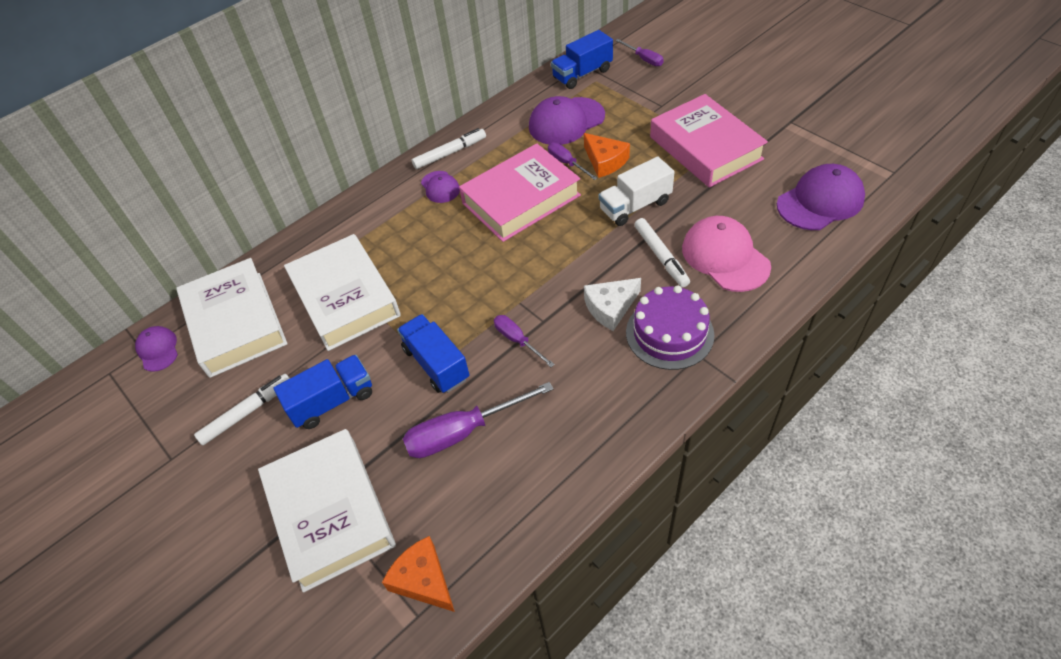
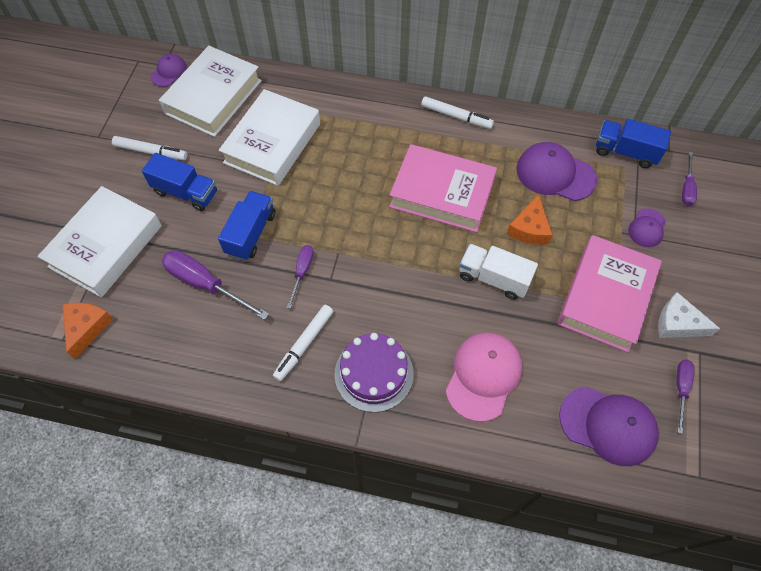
camera: 50 degrees right, 10 degrees up
purple cap [421,171,460,203] -> purple cap moved to [628,208,666,247]
purple screwdriver [548,142,597,180] -> purple screwdriver moved to [676,359,694,434]
white cheese [584,278,641,331] -> white cheese moved to [658,292,720,338]
white marker [634,218,690,287] -> white marker moved to [273,305,333,381]

